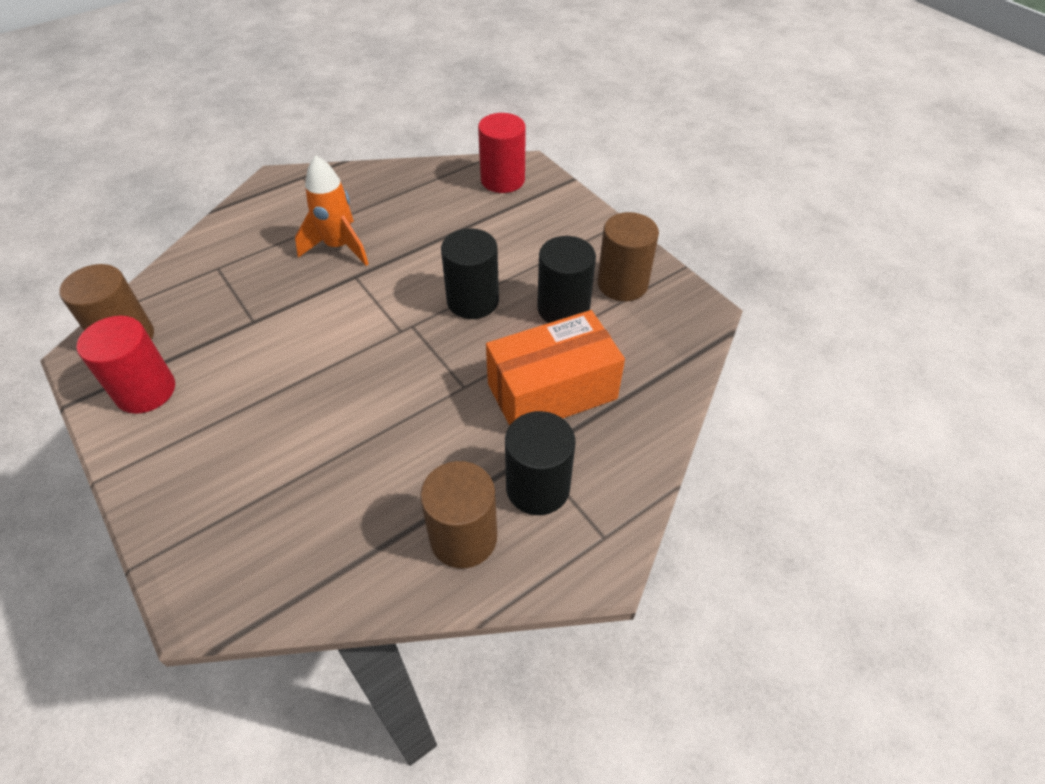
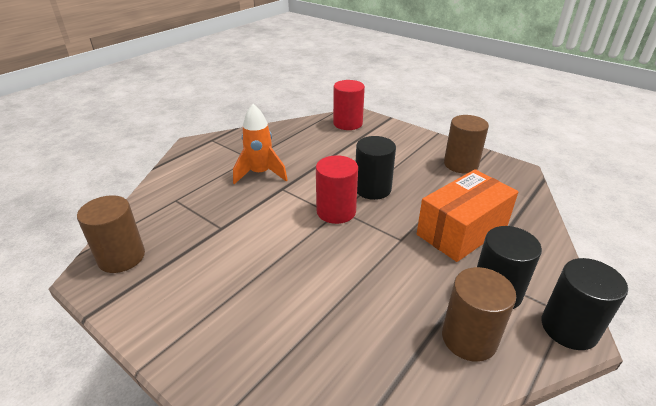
camera: 15 degrees left, 15 degrees down
red cylinder [77,316,175,414] -> red cylinder moved to [316,155,358,224]
black cylinder [537,236,596,323] -> black cylinder moved to [542,258,628,350]

